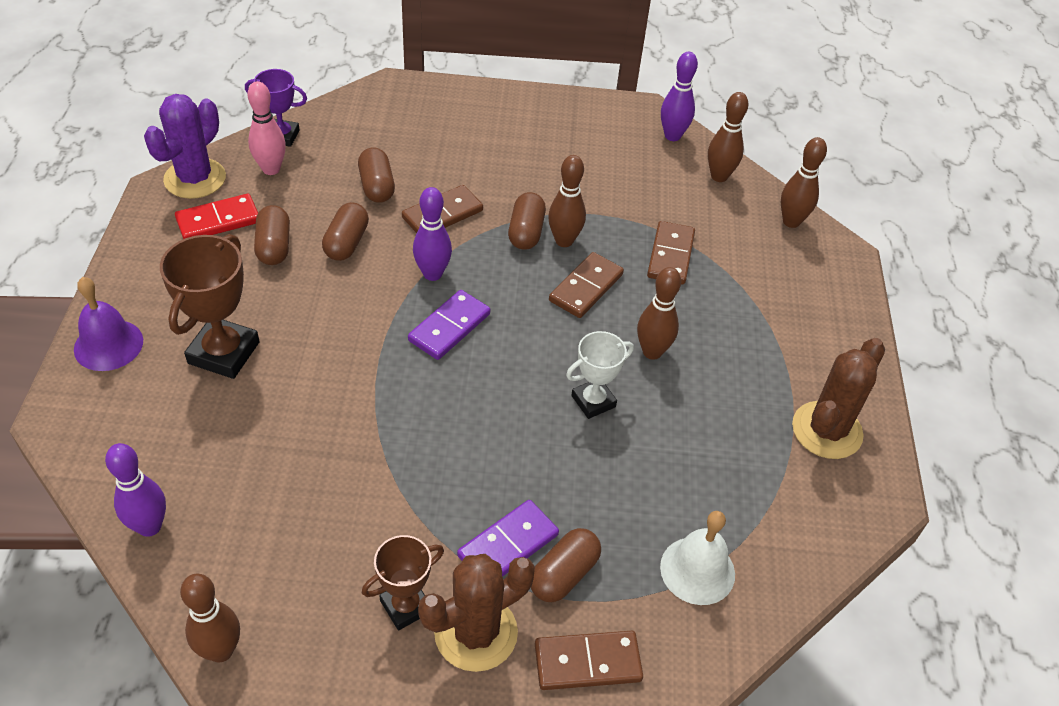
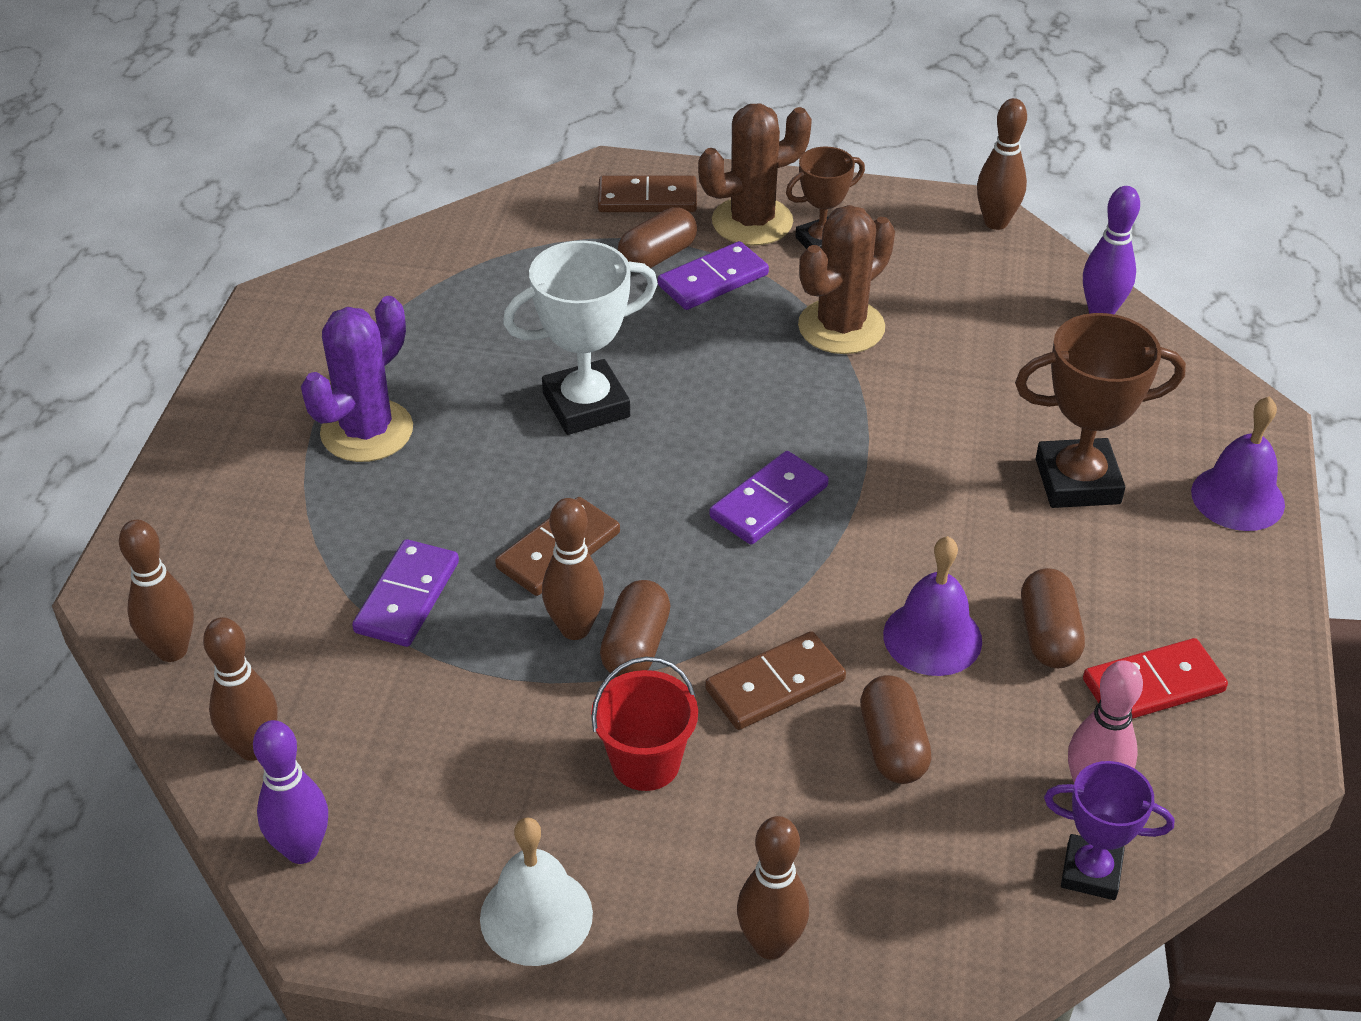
camera: 170 degrees left, 5 degrees down
purple cactus [144,94,226,199] -> purple cactus moved to [301,296,413,462]
brown trophy [160,234,260,379] -> brown trophy turned 60 degrees clockwise [1015,313,1186,508]
brown capsule [322,202,369,261] -> purple bell [883,536,982,676]
purple bowling pin [413,187,452,281] -> none
white trophy [566,331,634,419] -> white trophy [503,240,658,435], size x1.60
brown bowling pin [637,267,681,360] -> brown bowling pin moved to [737,816,809,960]
brown domino [647,221,695,285] -> purple domino [352,539,459,647]
white bell [660,511,735,605] -> white bell moved to [480,818,593,966]
brown cactus [792,338,885,459] -> brown cactus moved to [798,205,895,354]
none -> red bucket [591,657,698,791]

